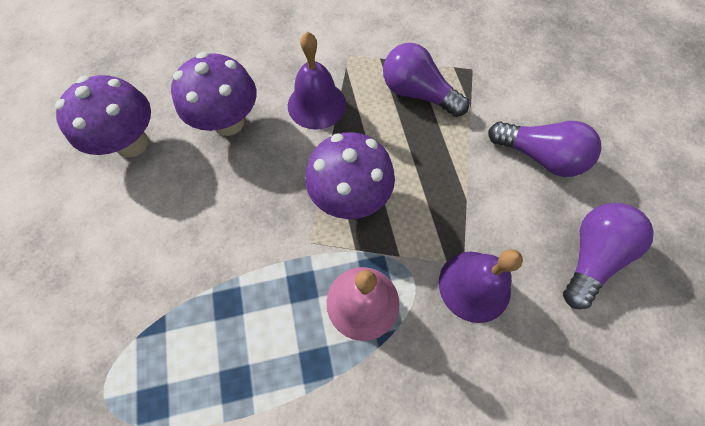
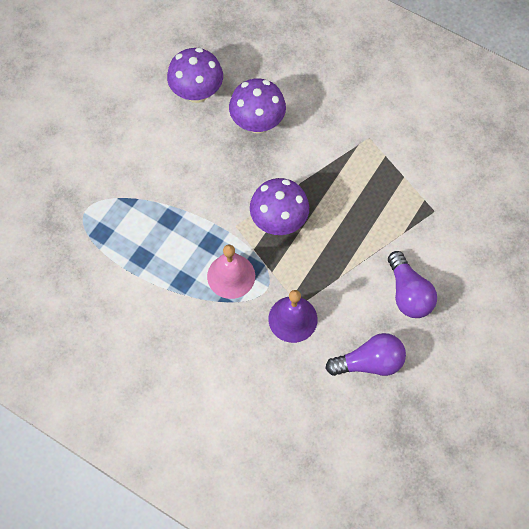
camera: 45 degrees right, 0 degrees up
purple bell [288,32,346,130] -> none
purple light bulb [383,43,469,117] -> none

